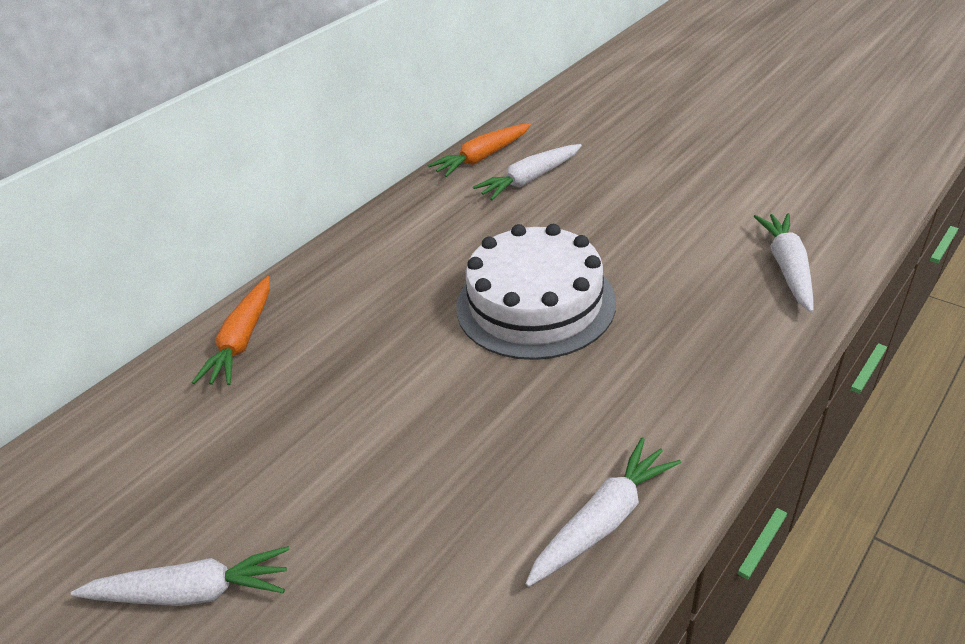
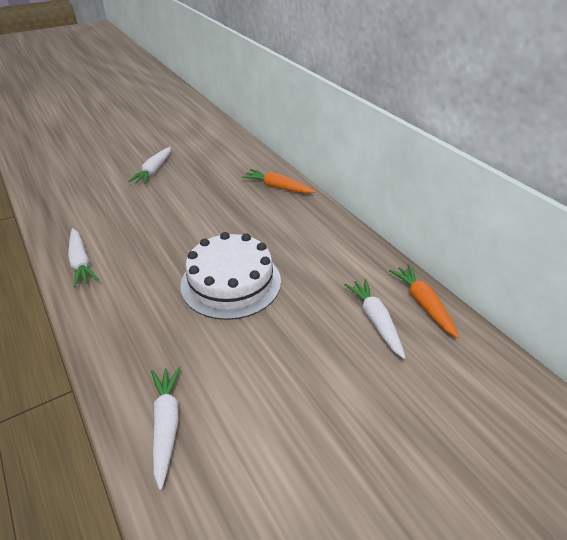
camera: 105 degrees right, 0 degrees up
white carrot [753,213,813,312] -> white carrot turned 120 degrees counterclockwise [151,366,181,490]

